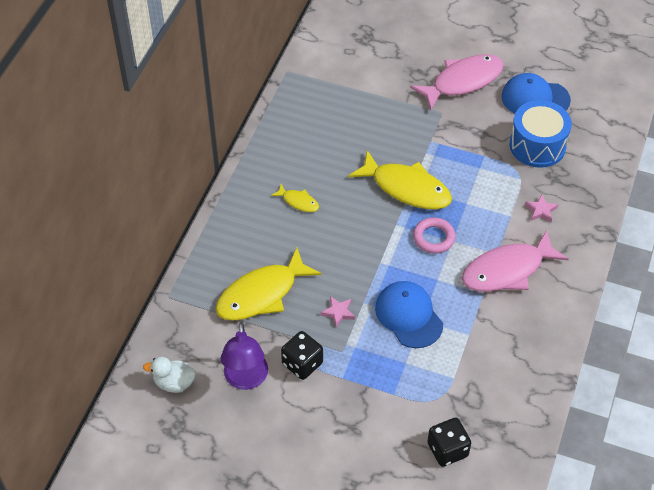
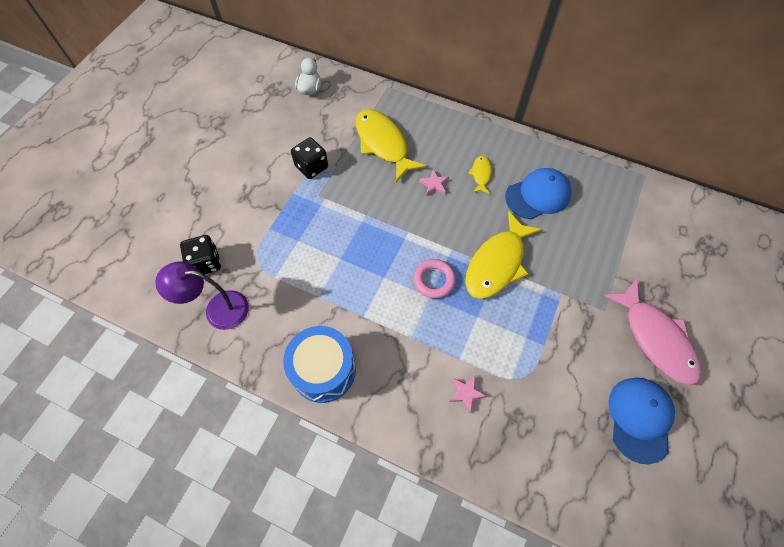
camera: 95 degrees right, 10 degrees up
purple lamp [221,322,268,390] -> purple lamp moved to [155,261,249,330]
yellow fish [271,184,319,212] -> yellow fish turned 150 degrees clockwise [468,156,492,194]
pink star [320,296,355,328] -> pink star moved to [419,170,449,196]
blue cap [375,281,443,348] -> blue cap moved to [505,168,572,219]
pink fish [462,230,569,292] -> none
blue drum [510,100,572,168] -> blue drum moved to [283,326,356,403]

